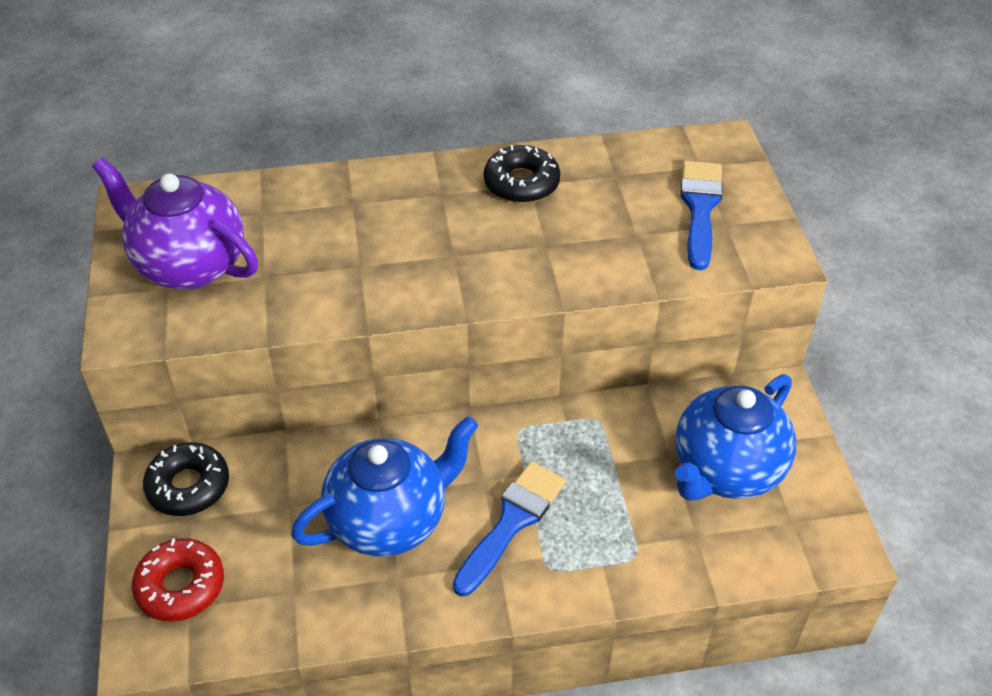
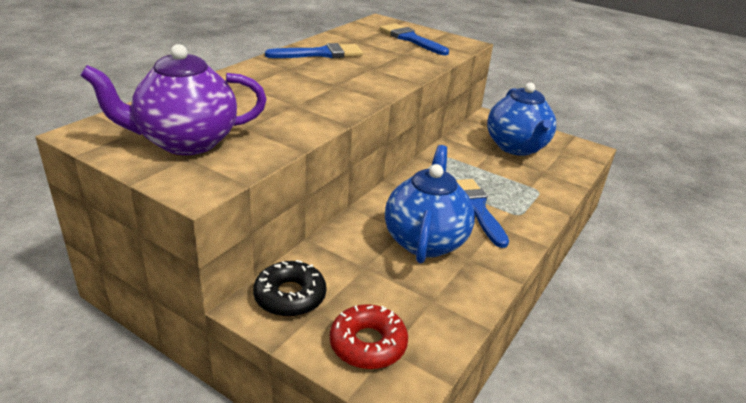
camera: 50 degrees left, 15 degrees down
black donut [484,145,561,203] -> blue brush [265,43,363,58]

